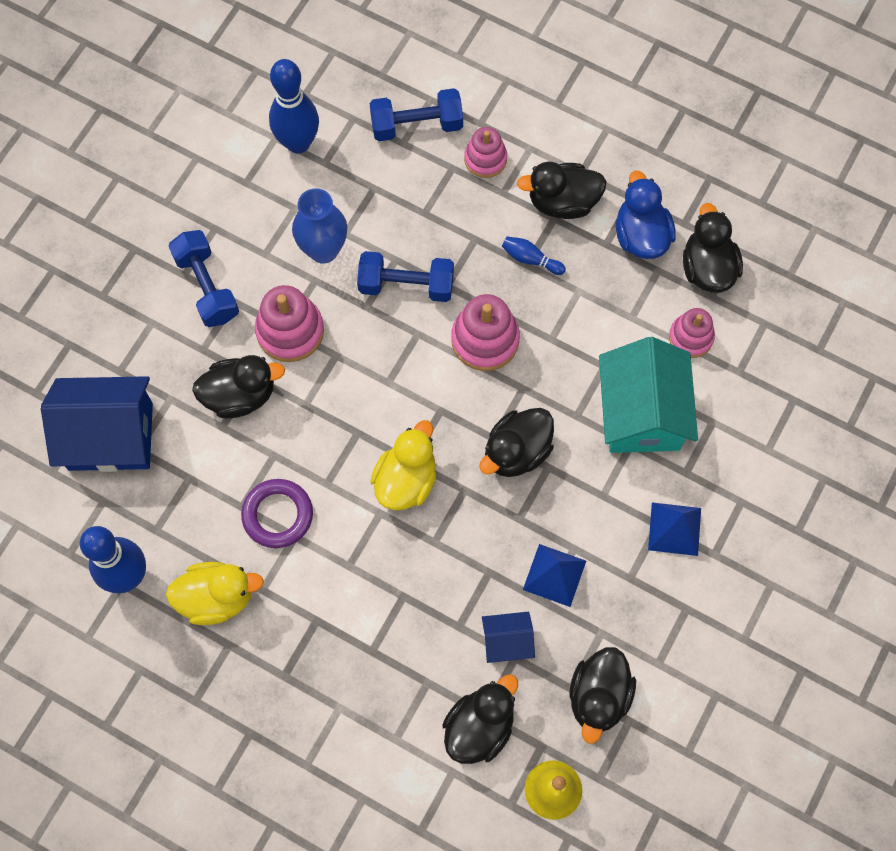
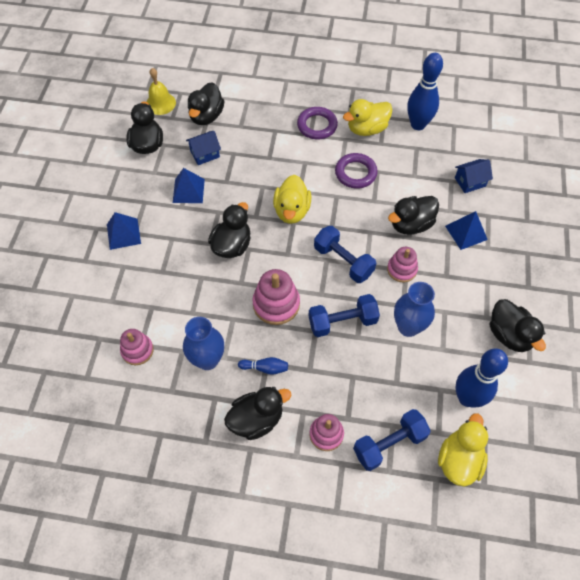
camera: 160 degrees right, 10 degrees down
blue house [41,376,153,472] -> blue house [455,159,493,193], size x0.49
blue dumbbell [169,230,239,327] -> blue dumbbell moved to [314,226,376,283]
pink stacking toy [255,285,324,362] -> pink stacking toy [387,247,418,282], size x0.66
turquoise house [599,337,698,453] -> none
blue duck [616,170,676,259] -> none
black duck [683,203,743,293] -> black duck moved to [490,299,546,352]
none -> blue vase [183,317,224,370]
none -> purple ring [297,107,338,140]
none -> yellow duck [438,413,488,487]
none -> blue pyramid [445,211,488,250]

